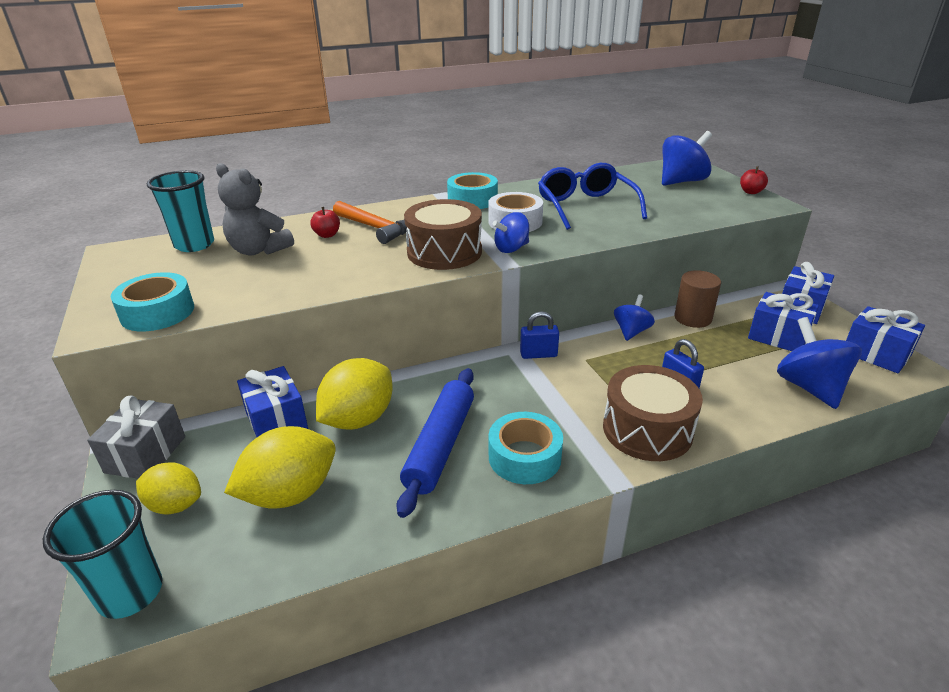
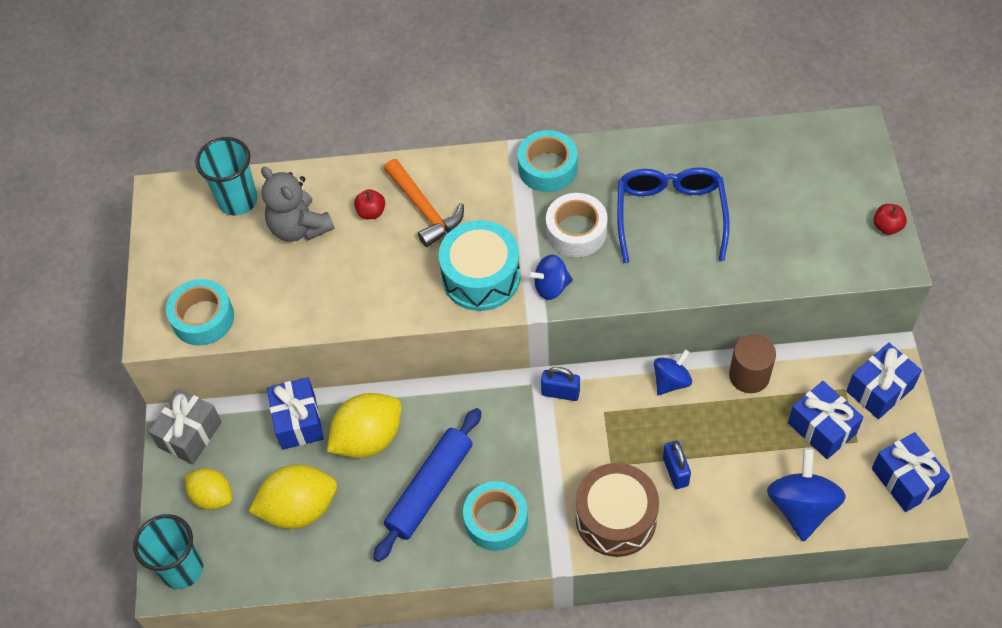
camera: 20 degrees right, 25 degrees up
brown drum [404,199,482,270] -> turquoise drum [439,220,520,311]
blue spinning top [662,131,712,186] -> none

